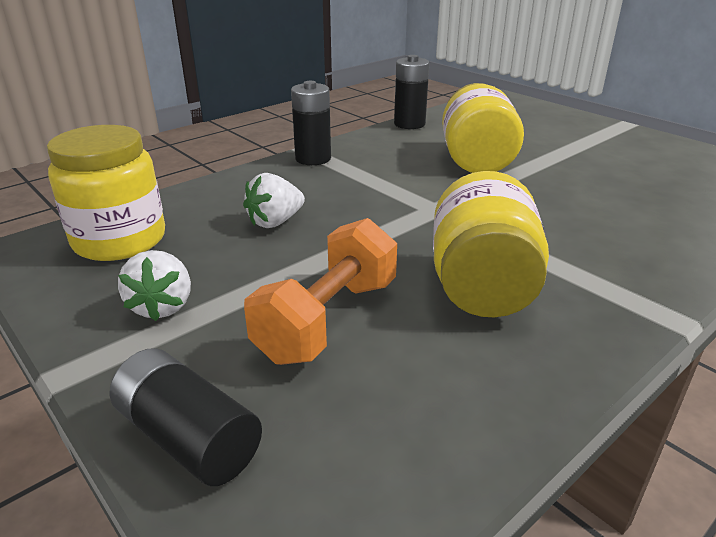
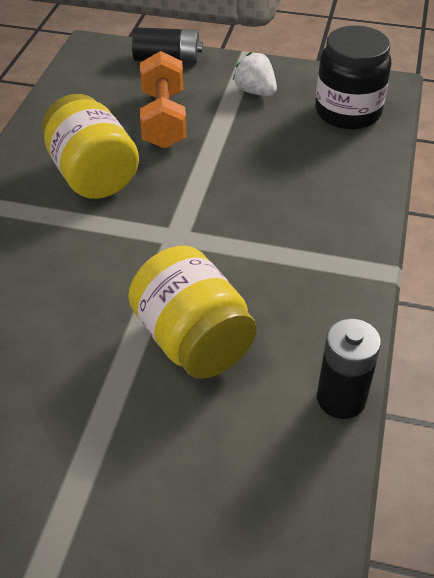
camera: 145 degrees right, 15 degrees up
yellow jar [47,125,165,261] -> black jar [315,26,392,129]
white strawberry [243,173,305,228] -> none
black battery [291,81,331,165] -> none

